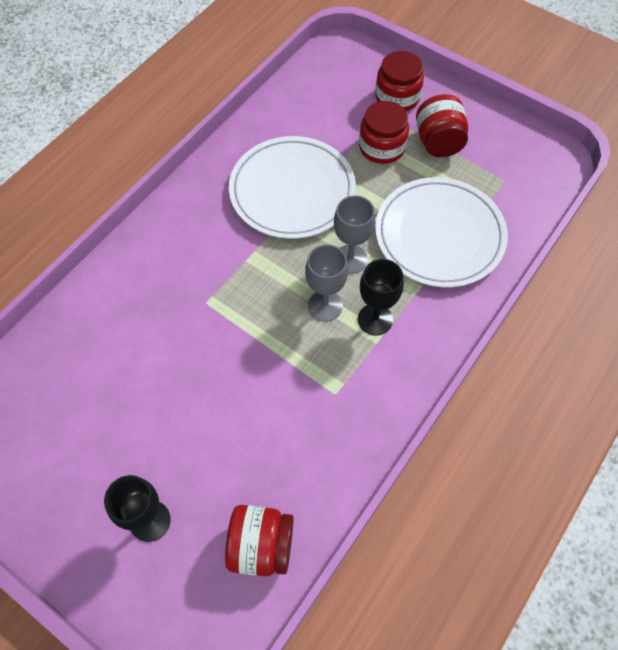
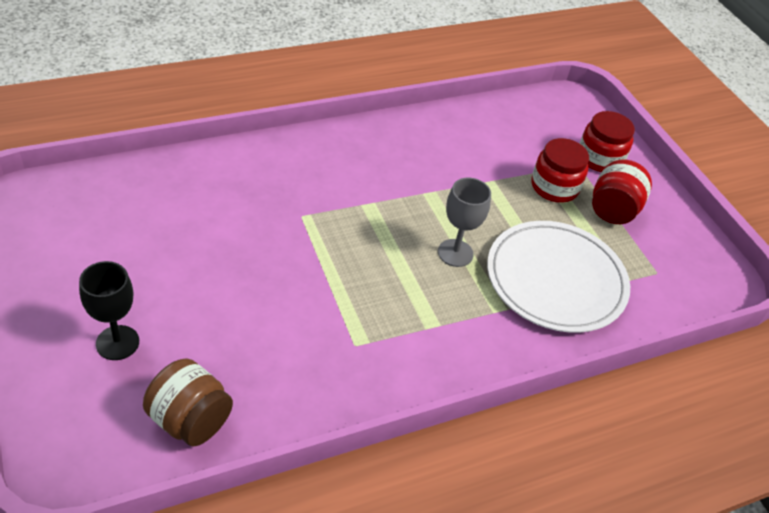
camera: 25 degrees right, 15 degrees down
red jar [225,505,294,576] -> brown jar [143,358,233,447]
white plate [229,136,356,239] -> none
grey goblet [305,244,348,322] -> none
black goblet [358,259,404,336] -> none

